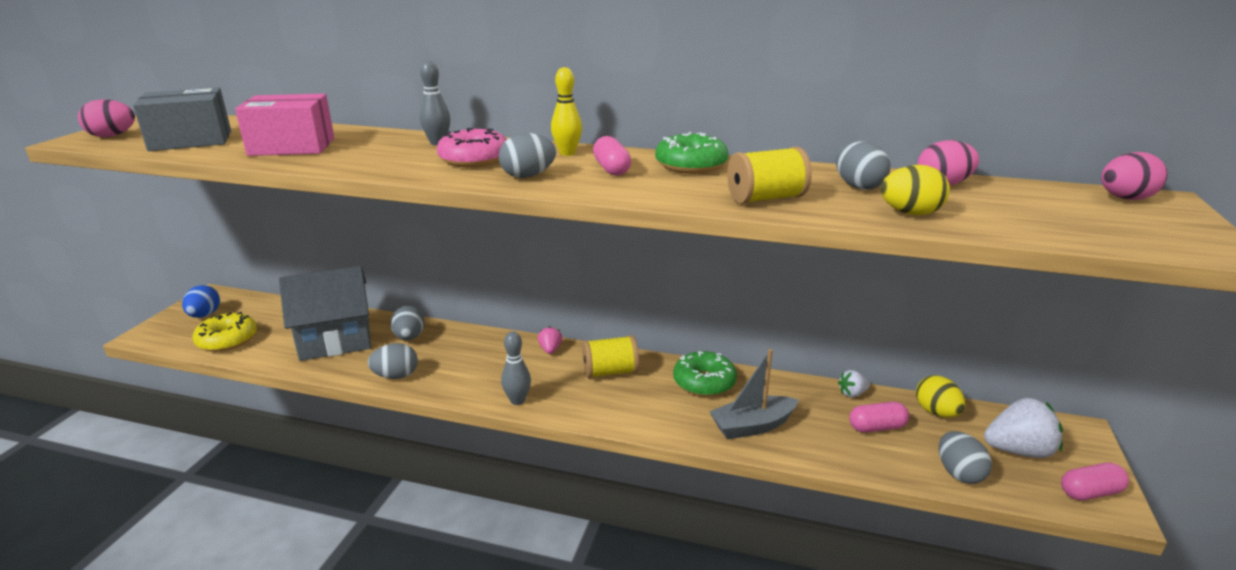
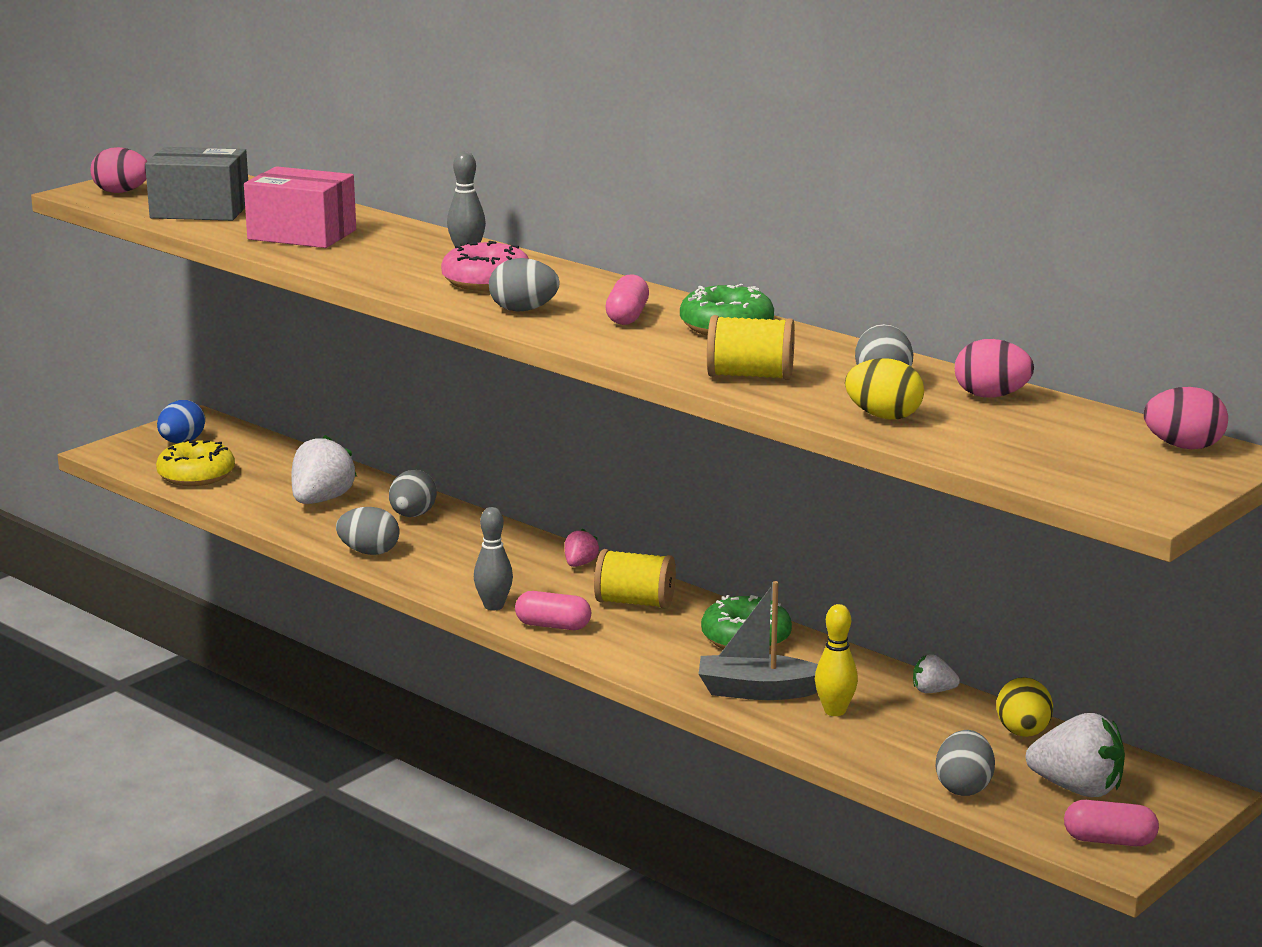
camera: 25 degrees right, 5 degrees down
grey house [279,266,371,361] -> white strawberry [291,435,357,504]
yellow bowling pin [551,67,582,156] -> yellow bowling pin moved to [815,604,858,716]
pink capsule [849,402,909,433] -> pink capsule moved to [515,591,591,630]

